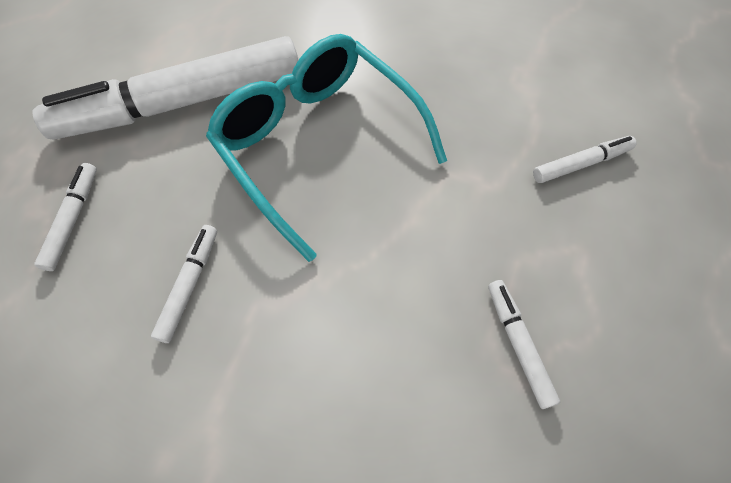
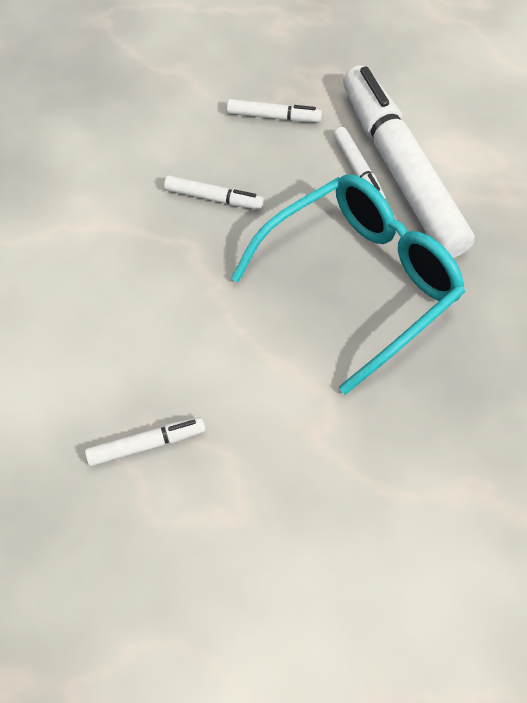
camera: 90 degrees right, 5 degrees down
white marker [533,136,637,183] -> white marker moved to [333,127,386,200]

